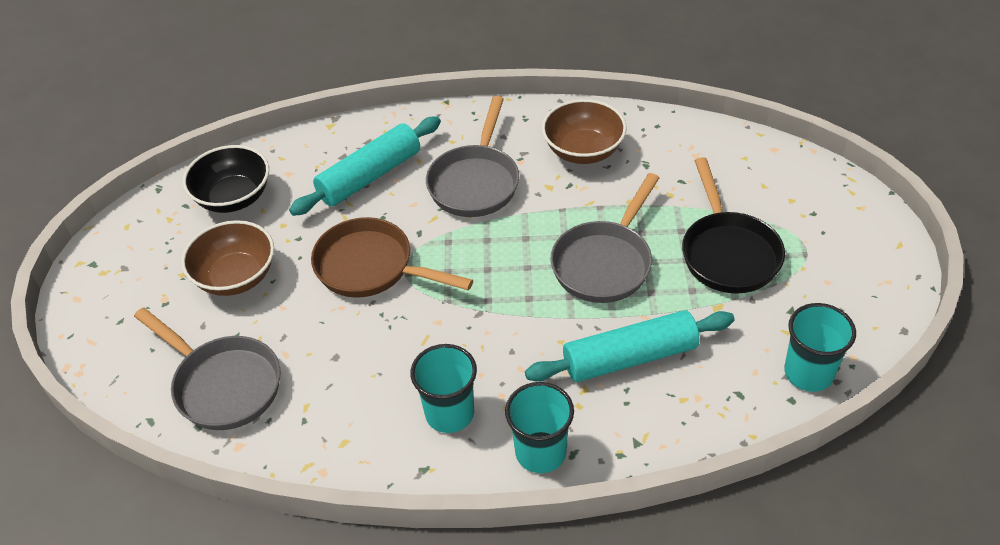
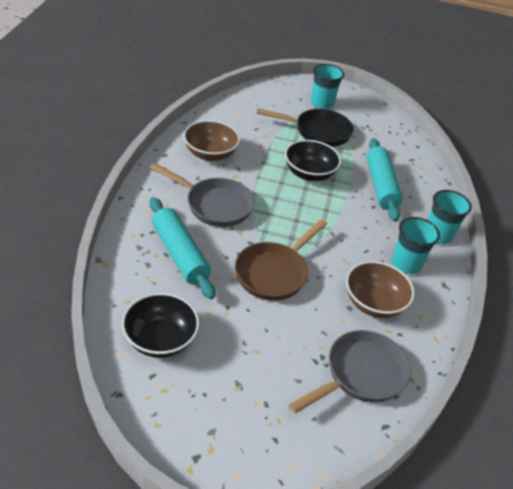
camera: 85 degrees left, 5 degrees down
brown bowl [181,220,274,296] -> brown bowl moved to [346,261,415,318]
grey pan [550,173,659,303] -> black bowl [285,140,341,181]
turquoise cup [784,303,856,392] -> turquoise cup moved to [311,64,344,109]

